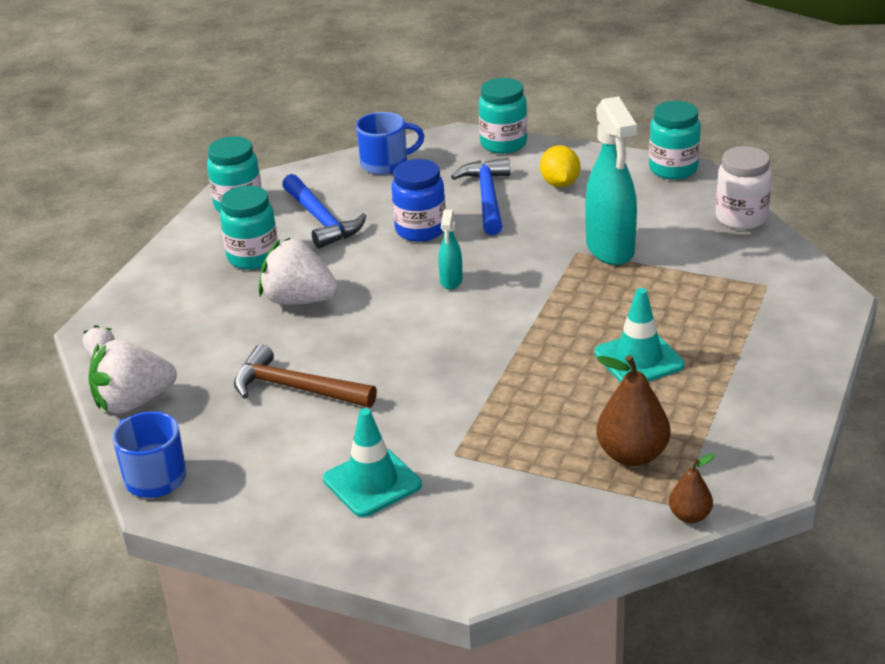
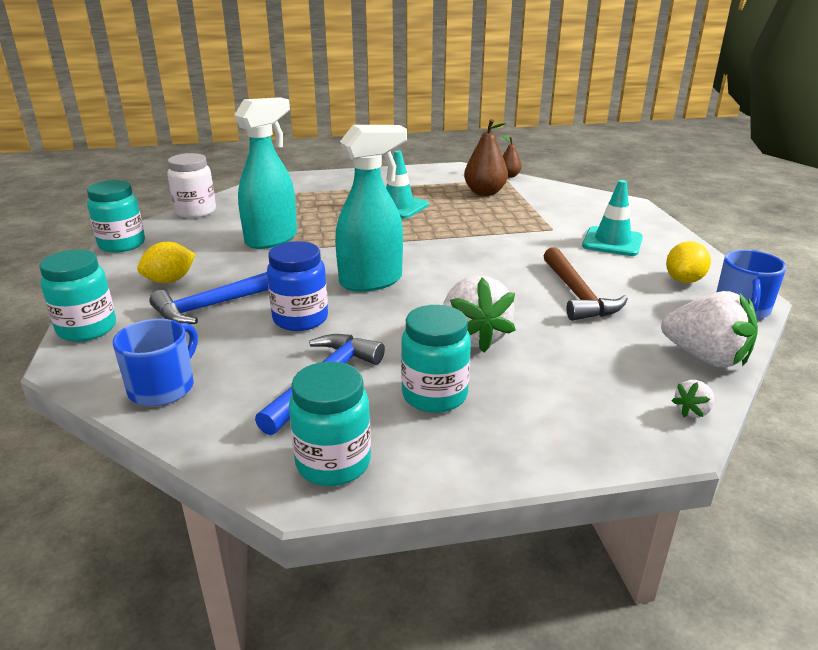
camera: 125 degrees left, 5 degrees down
blue mug [356,112,424,175] -> blue mug turned 75 degrees clockwise [113,319,198,406]
turquoise spray bottle [438,210,463,290] -> turquoise spray bottle [335,125,407,292], size x2.07
none -> yellow lemon [666,241,711,283]

